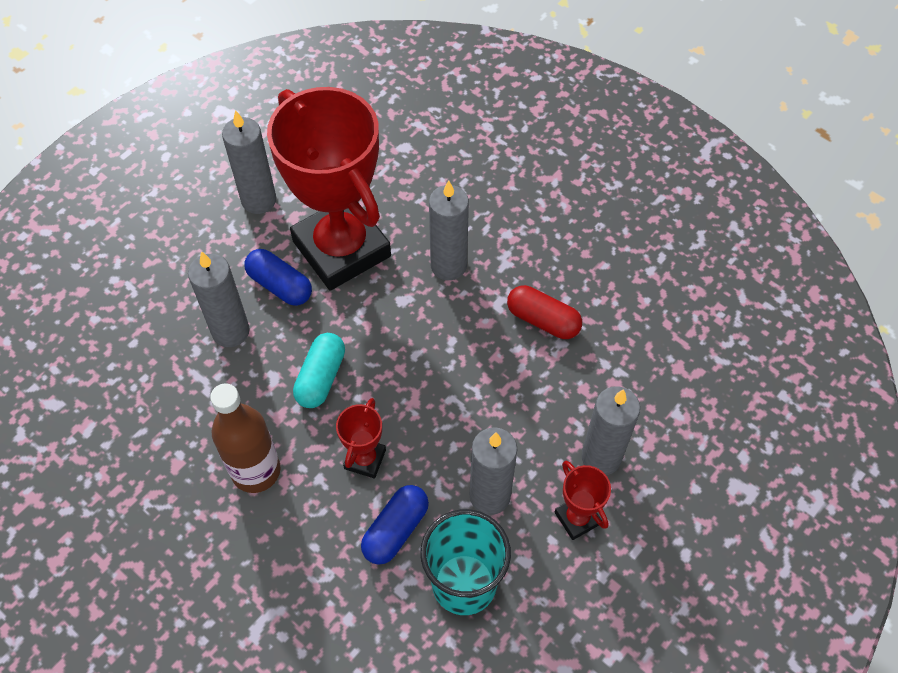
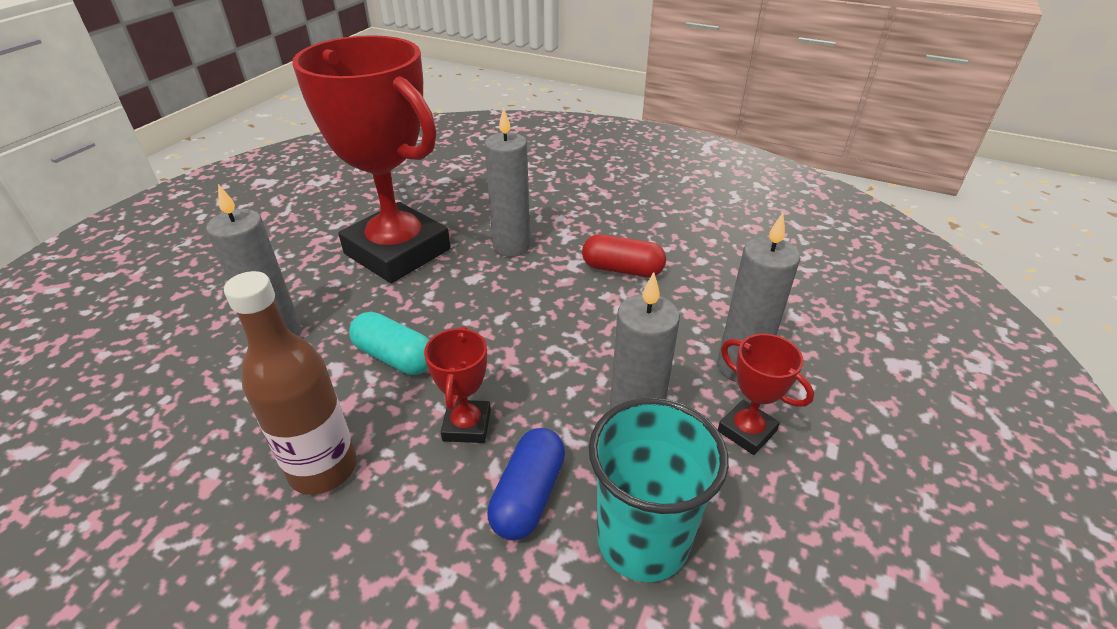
camera: 15 degrees left, 20 degrees down
grey candle [222,110,276,214] -> none
blue capsule [244,249,312,306] -> none
turquoise capsule [293,333,345,408] -> turquoise capsule turned 60 degrees counterclockwise [349,312,429,375]

